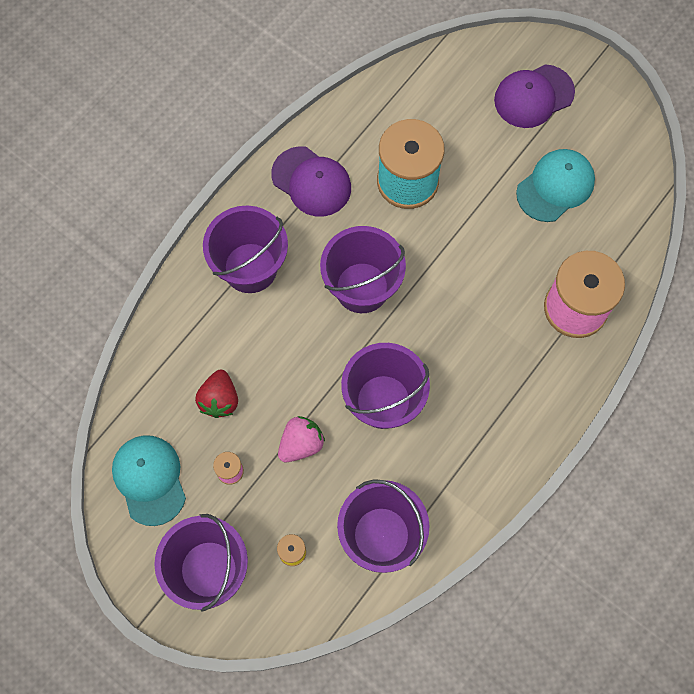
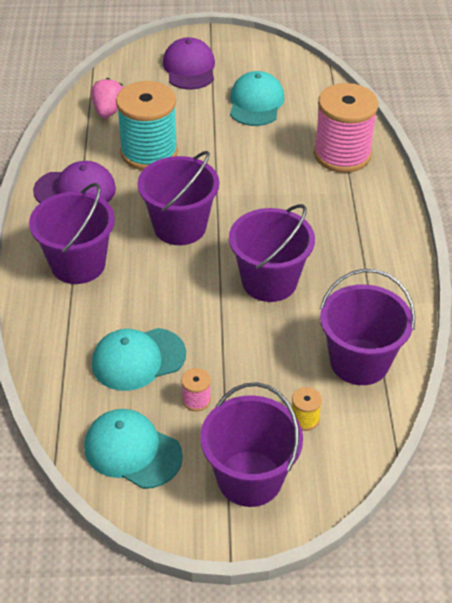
camera: 40 degrees left, 25 degrees down
red strawberry [195,370,238,418] -> turquoise cap [92,328,186,391]
pink strawberry [278,416,325,462] -> pink strawberry moved to [91,78,123,118]
purple cap [494,64,575,128] -> purple cap turned 150 degrees clockwise [163,37,215,89]

